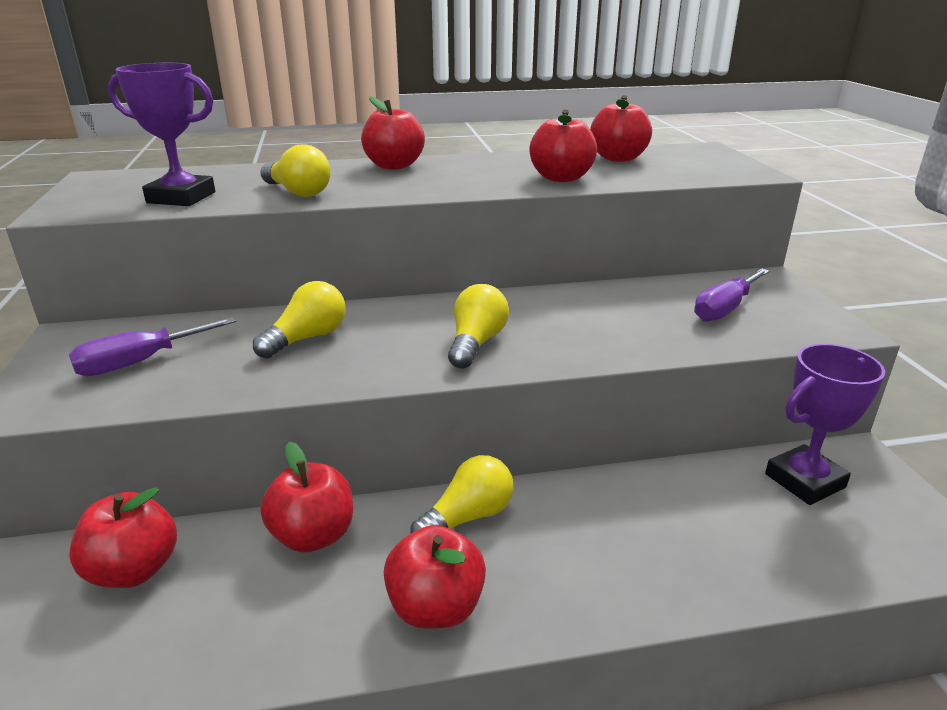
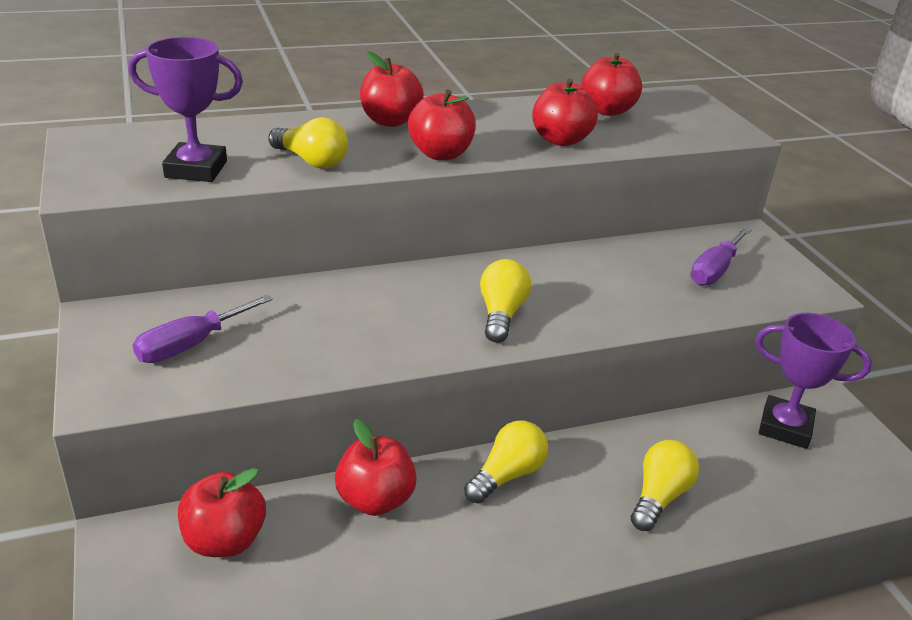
camera: 10 degrees left, 5 degrees up
yellow light bulb [253,281,346,359] -> yellow light bulb moved to [631,440,699,531]
red apple [383,525,486,629] -> red apple moved to [408,90,476,160]
purple trophy [765,344,885,505] -> purple trophy turned 60 degrees clockwise [755,313,872,449]

